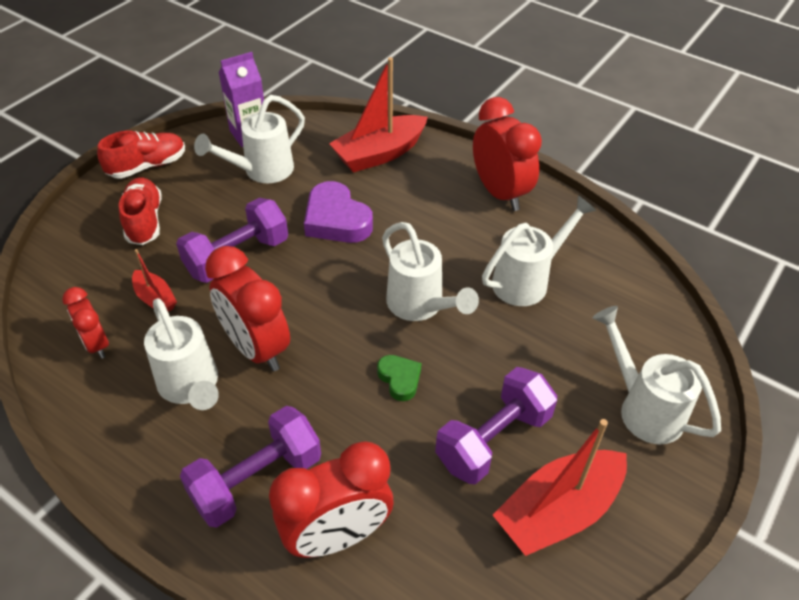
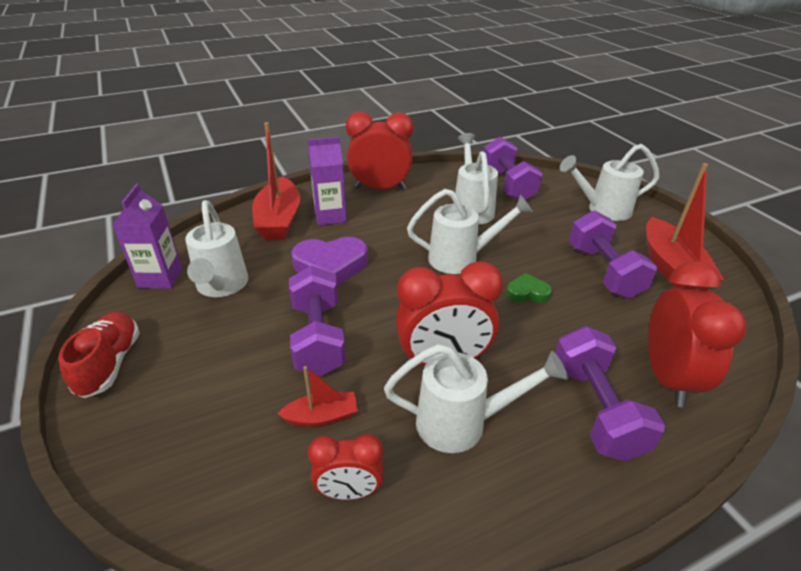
camera: 60 degrees left, 10 degrees down
red shoe [119,177,162,245] -> none
none -> purple carton [308,137,347,226]
none -> purple dumbbell [483,137,543,200]

